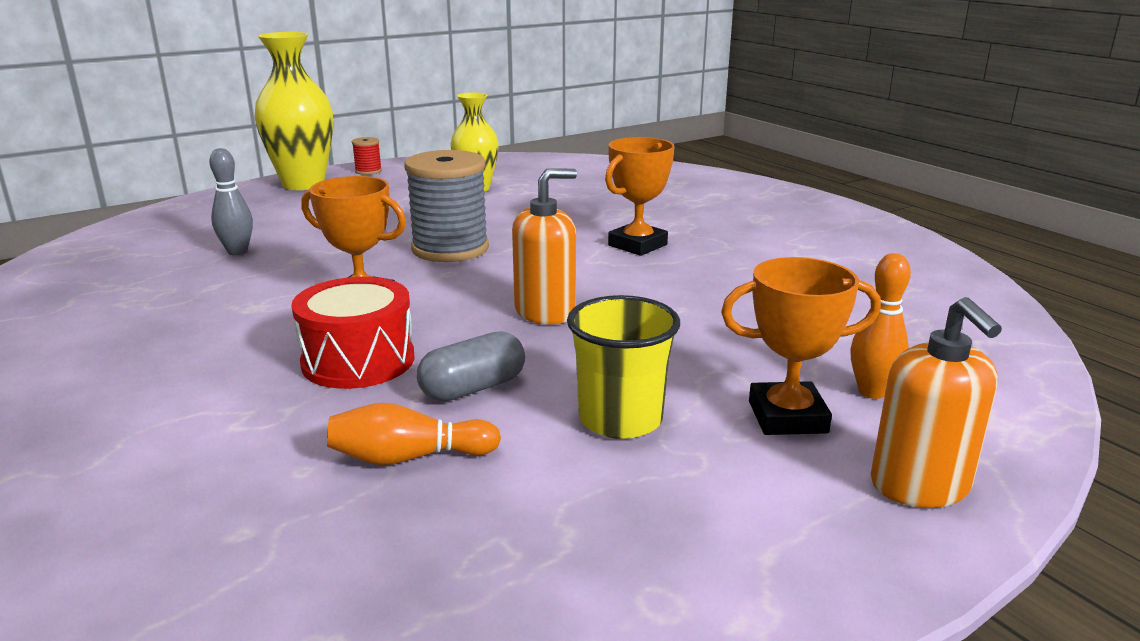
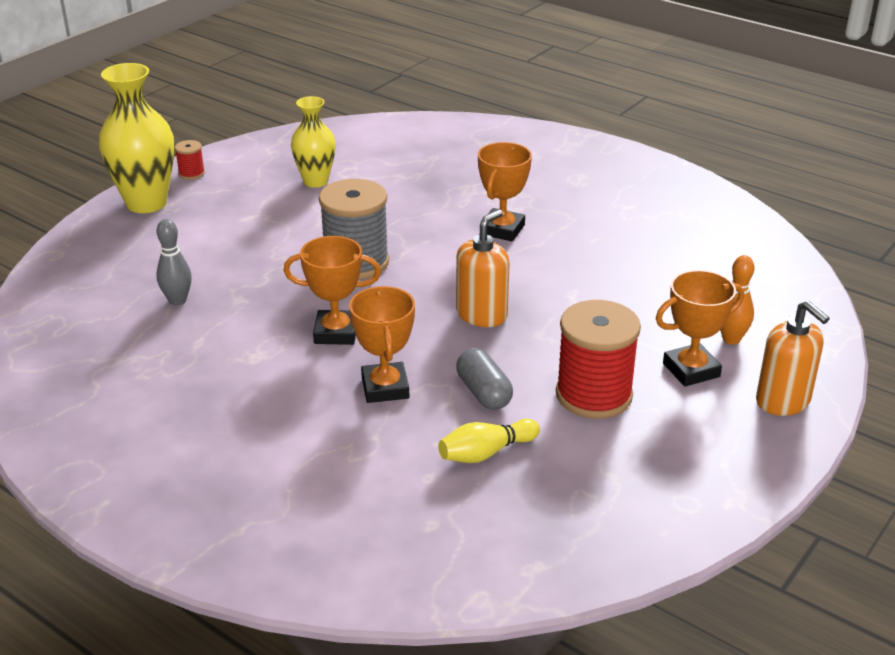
camera: 20 degrees left, 10 degrees up
red drum [291,277,415,389] -> orange trophy [349,286,415,403]
orange bowling pin [327,403,501,465] -> yellow bowling pin [438,419,540,463]
grey capsule [417,331,525,401] -> grey capsule turned 60 degrees counterclockwise [456,348,513,410]
yellow cup [567,295,680,439] -> red spool [556,300,641,419]

